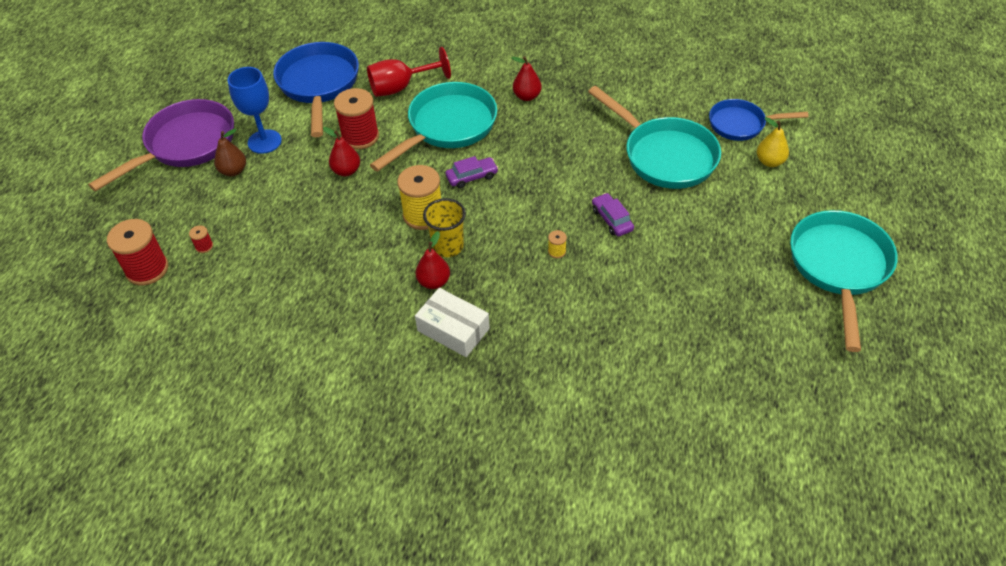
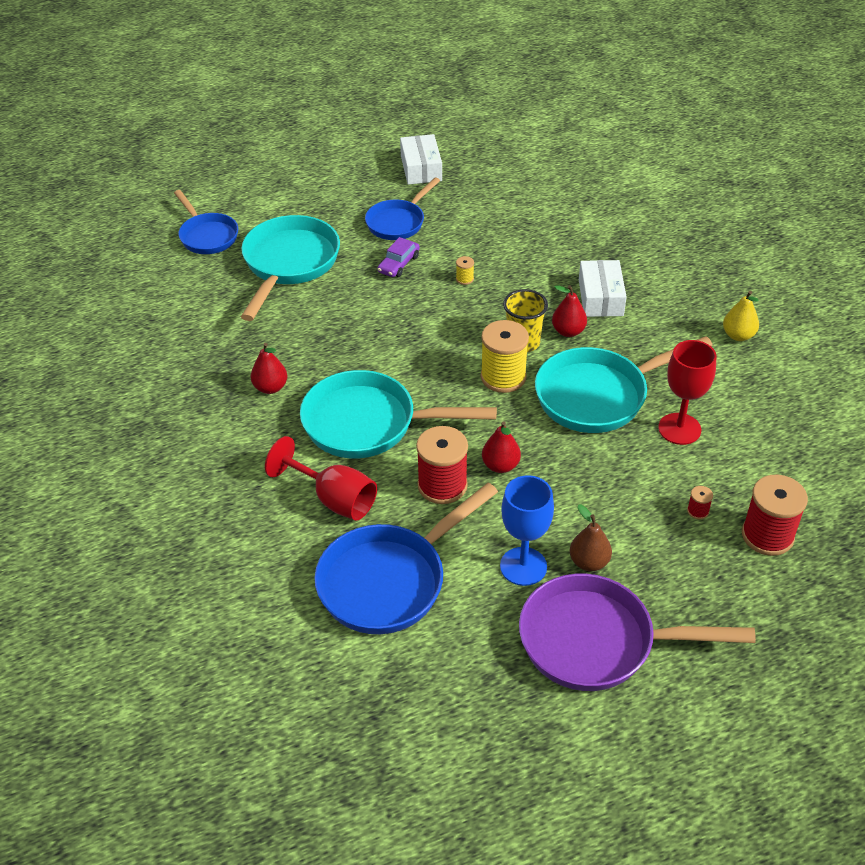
camera: 125 degrees left, 5 degrees down
purple car [446,156,498,188] -> none
yellow pear [757,117,789,167] -> yellow pear moved to [723,291,759,341]
turquoise pan [790,210,898,352] -> turquoise pan moved to [535,336,713,433]
none -> blue pan [365,178,440,240]
none -> white box [400,134,442,185]
none -> red goblet [658,340,716,445]

